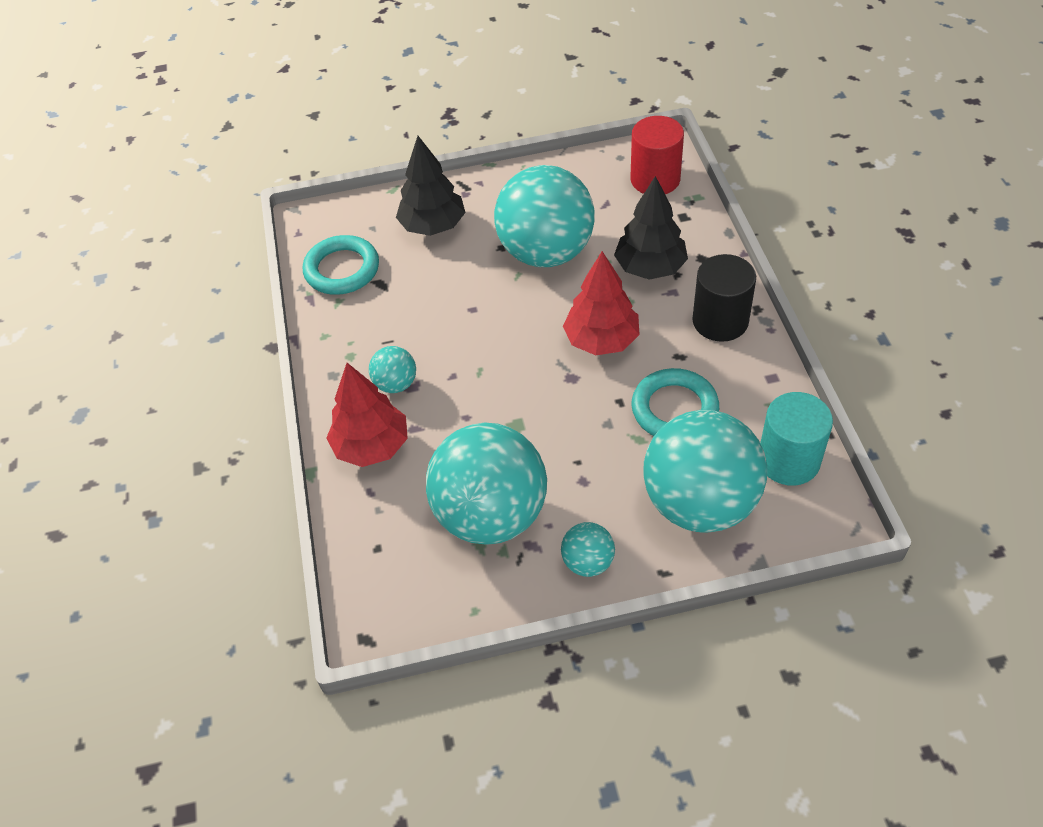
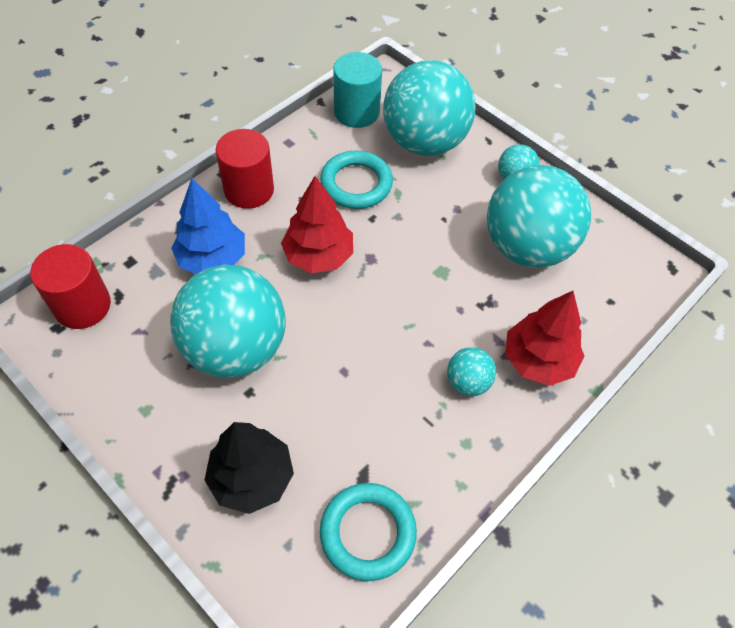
camera: 130 degrees left, 5 degrees up
black tree [614,176,688,280] -> blue tree [171,178,245,274]
black cylinder [692,254,756,342] -> red cylinder [216,129,274,209]

